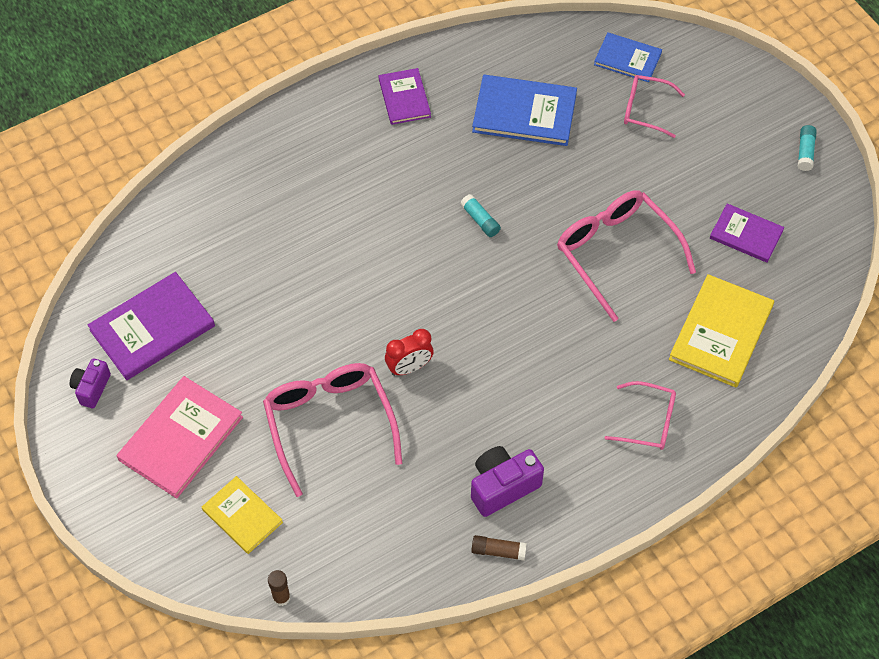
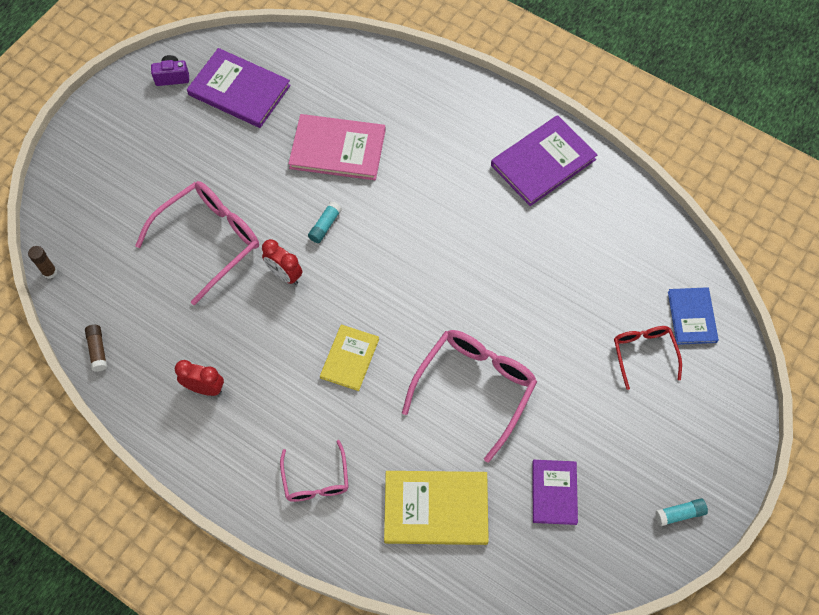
camera: 65 degrees right, 5 degrees up
pink book [117,376,243,499] -> pink book moved to [288,114,386,180]
yellow book [202,476,283,554] -> yellow book moved to [320,325,379,391]
purple book [379,68,431,125] -> purple book [491,115,597,206], size x1.61
turquoise glue stick [460,194,501,237] -> turquoise glue stick moved to [308,202,342,243]
purple camera [471,446,544,517] -> red clock [175,360,224,396]
brown glue stick [471,535,527,561] -> brown glue stick moved to [85,325,107,372]
blue book [472,75,577,146] -> none
pink glasses [624,75,685,138] -> red glasses [614,326,682,390]

